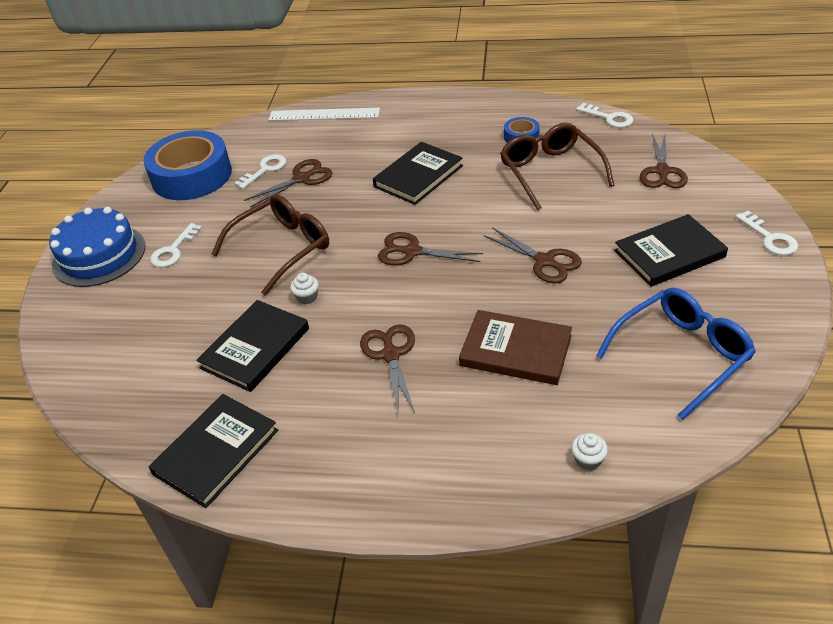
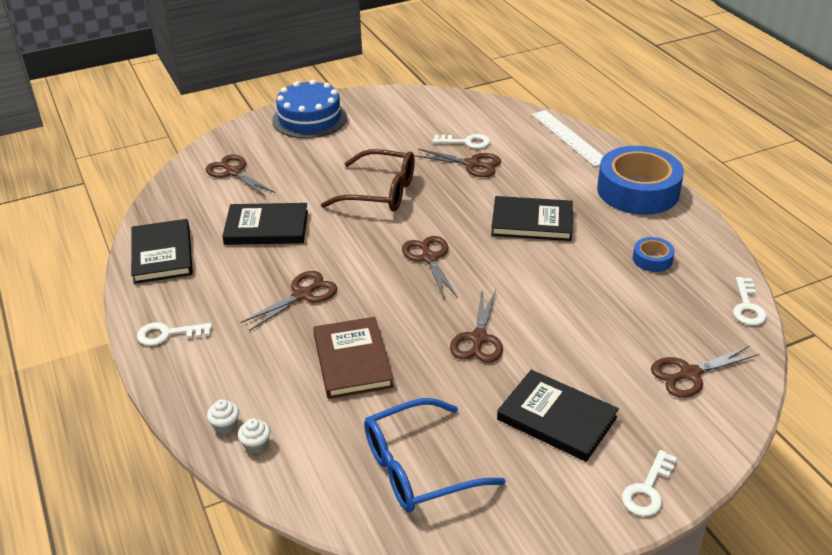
camera: 55 degrees right, 5 degrees down
blue tape [143,130,232,200] -> blue tape moved to [597,146,684,215]
black book [149,394,278,508] -> black book turned 75 degrees clockwise [131,219,193,284]
white key [150,223,202,268] -> white key moved to [137,322,212,346]
white cupcake [290,273,319,304] -> white cupcake moved to [207,399,239,434]
brown glasses [500,123,615,210] -> none
blue glasses [596,288,756,420] -> blue glasses turned 135 degrees clockwise [364,398,506,512]
none -> brown scissors [205,155,275,196]

